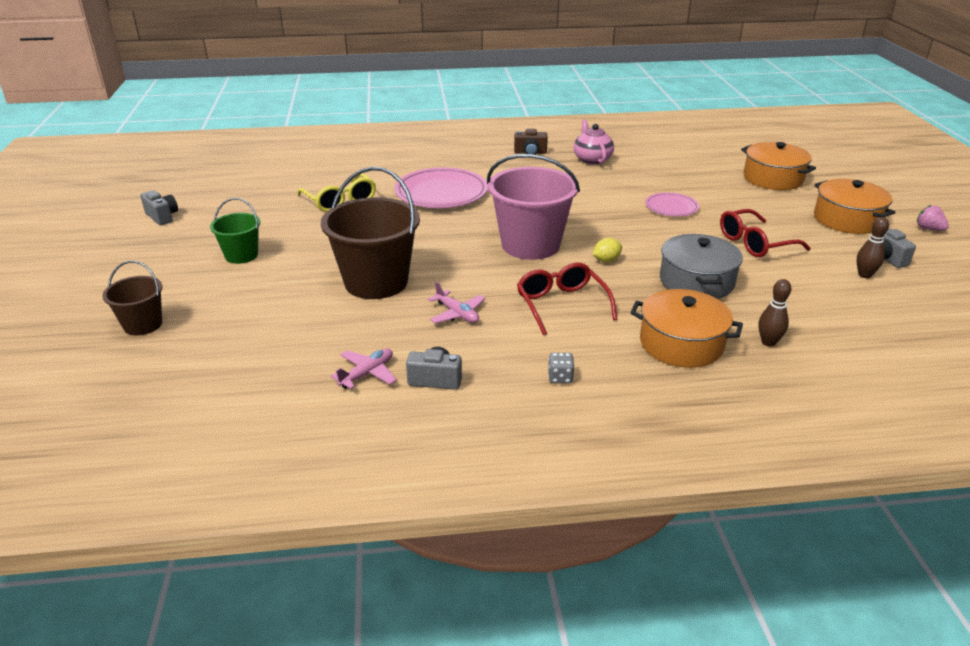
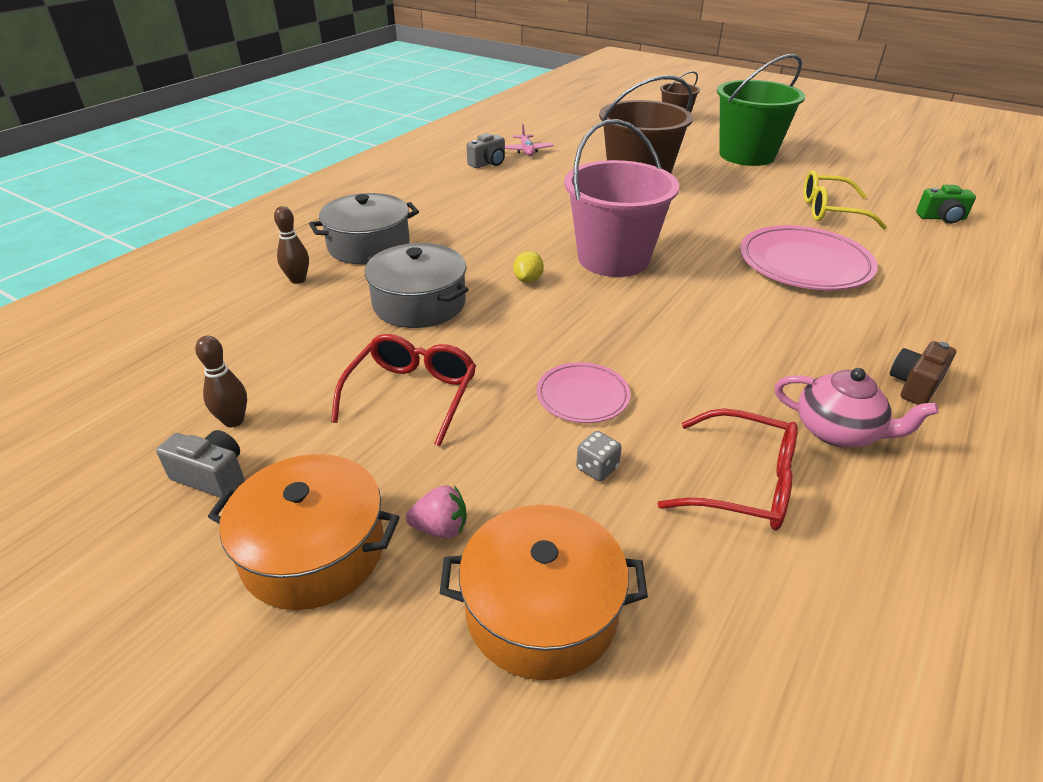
camera: 130 degrees right, 5 degrees up
grey camera [140,191,178,225] -> none
green bucket [210,198,260,264] -> green bucket [717,54,805,166], size x1.87
pink plane [428,282,485,323] -> none
red glasses [517,262,617,335] -> red glasses moved to [658,408,798,530]
grey dice [548,353,574,383] -> grey dice moved to [576,431,622,481]
orange pot [630,289,743,368] -> grey pot [309,193,419,264]
pink strawberry [917,205,949,231] -> pink strawberry moved to [406,485,467,538]
none -> green camera [916,185,976,224]

